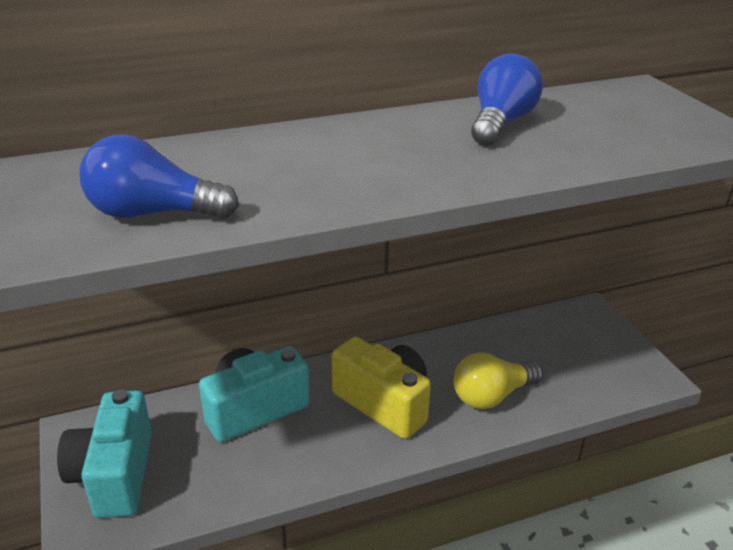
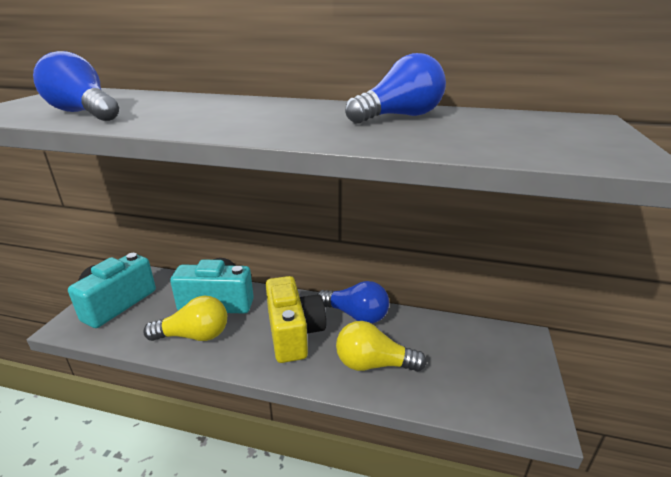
camera: 35 degrees right, 5 degrees down
none -> yellow light bulb [143,296,227,341]
none -> blue light bulb [317,281,389,324]

